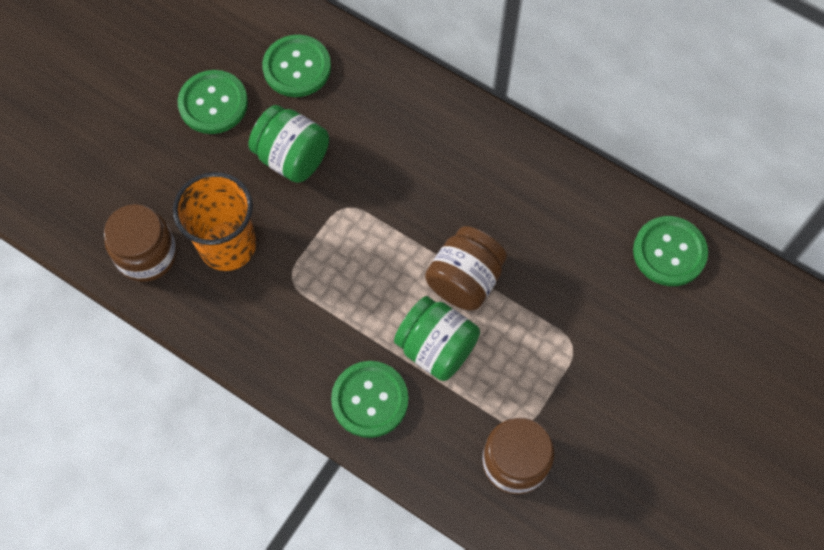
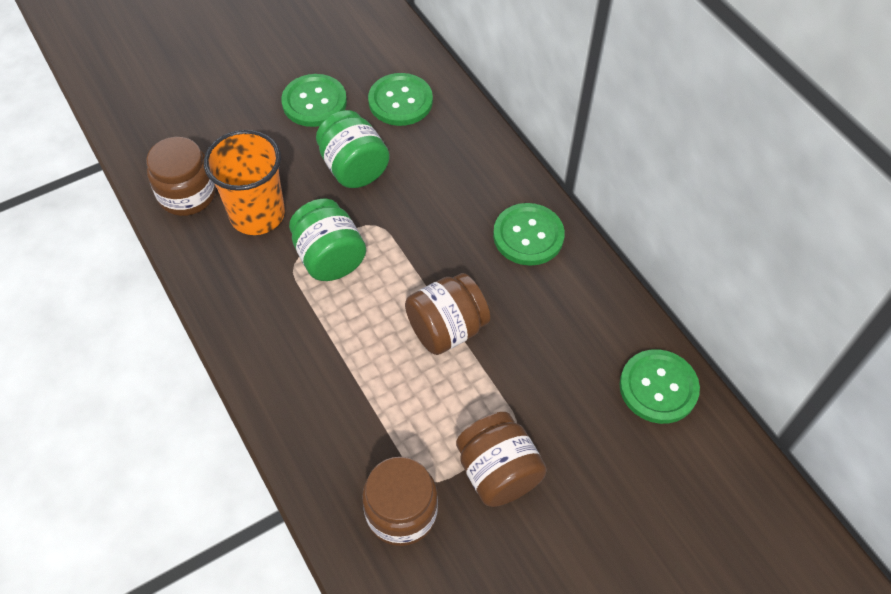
camera: 25 degrees right, 10 degrees down
green button [331,361,408,438] -> green button moved to [493,203,565,266]
green jar [394,296,480,381] -> green jar moved to [289,199,366,281]
none -> brown jar [456,412,547,507]

